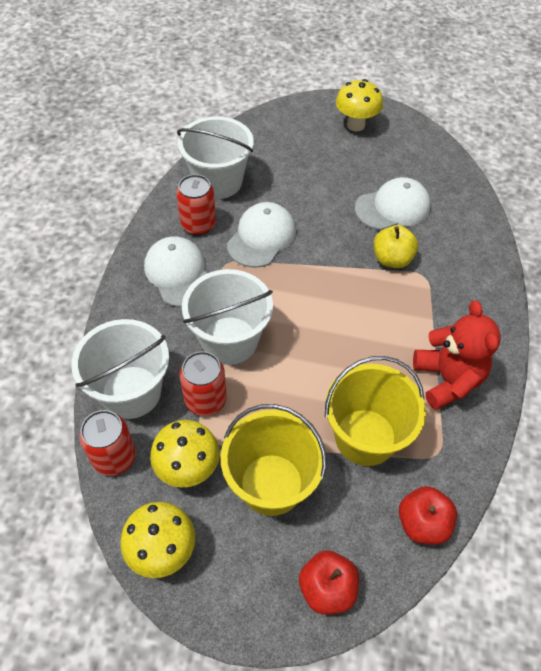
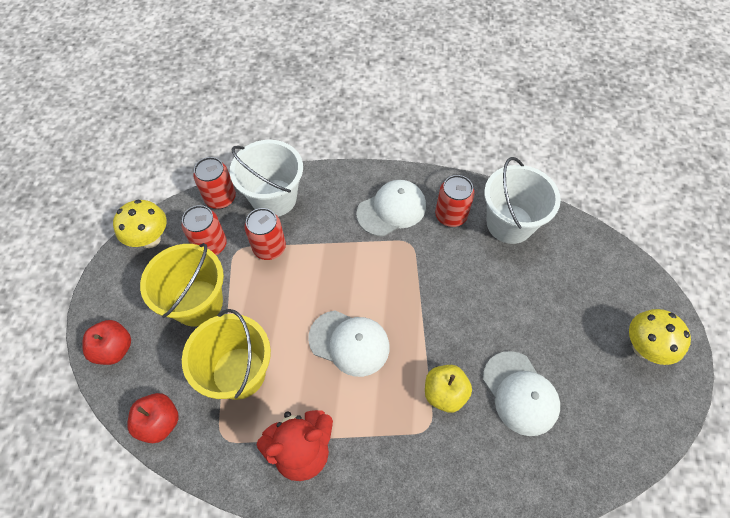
camera: 85 degrees right, 5 degrees up
yellow mushroom [150,420,220,487] -> red can [182,205,227,255]
white bucket [182,269,273,365] -> none
white cap [227,202,296,268] -> white cap moved to [308,310,390,377]

